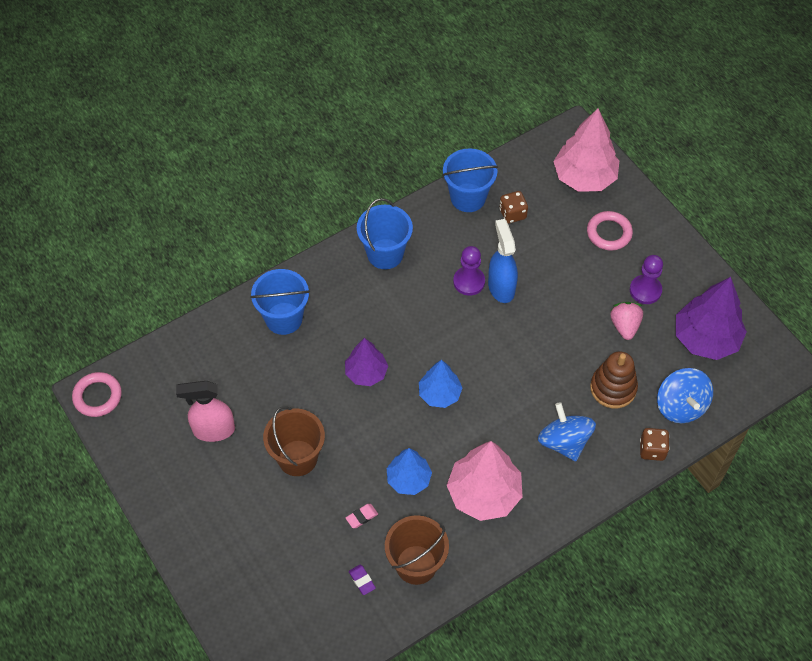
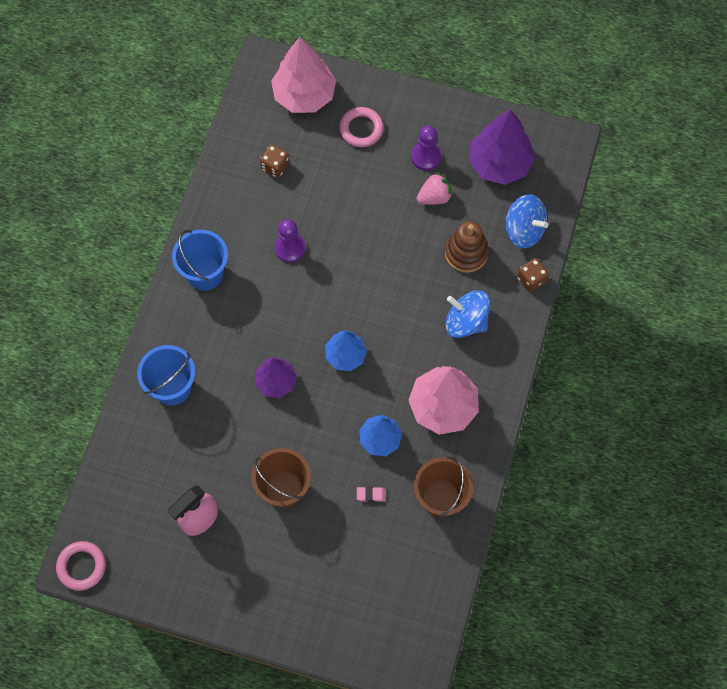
camera: 40 degrees left, 10 degrees up
pink eraser [346,504,378,528] -> pink eraser turned 75 degrees clockwise [357,487,386,502]
purple eraser [349,565,376,595] -> none
blue bucket [442,149,498,212] -> none
blue spray bottle [488,219,518,303] -> none
pink strawberry [611,302,643,340] -> pink strawberry turned 105 degrees clockwise [417,172,453,205]

